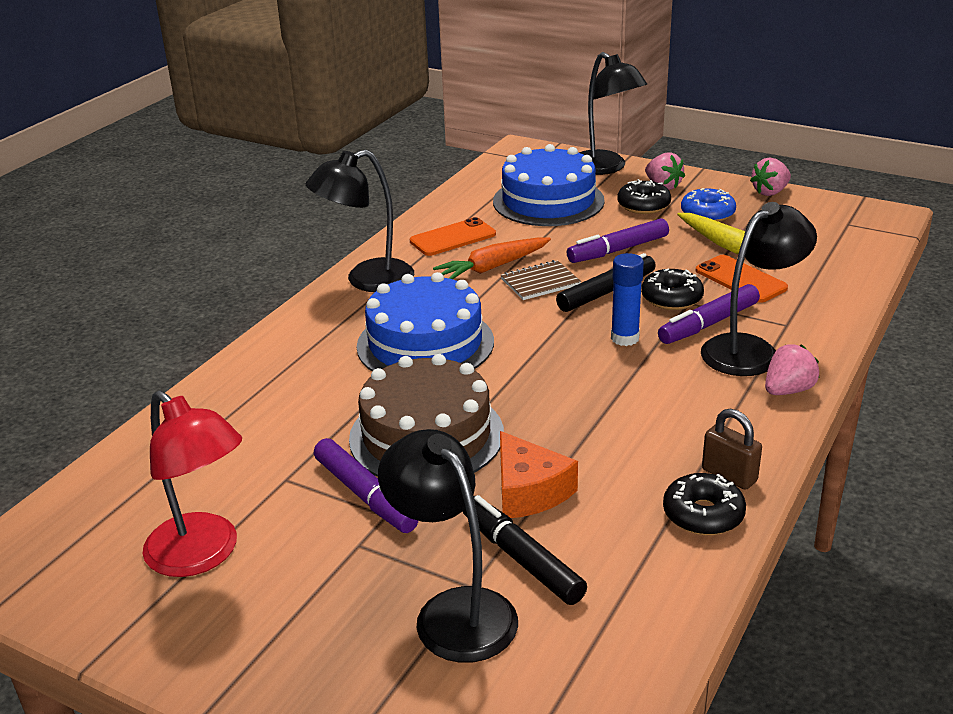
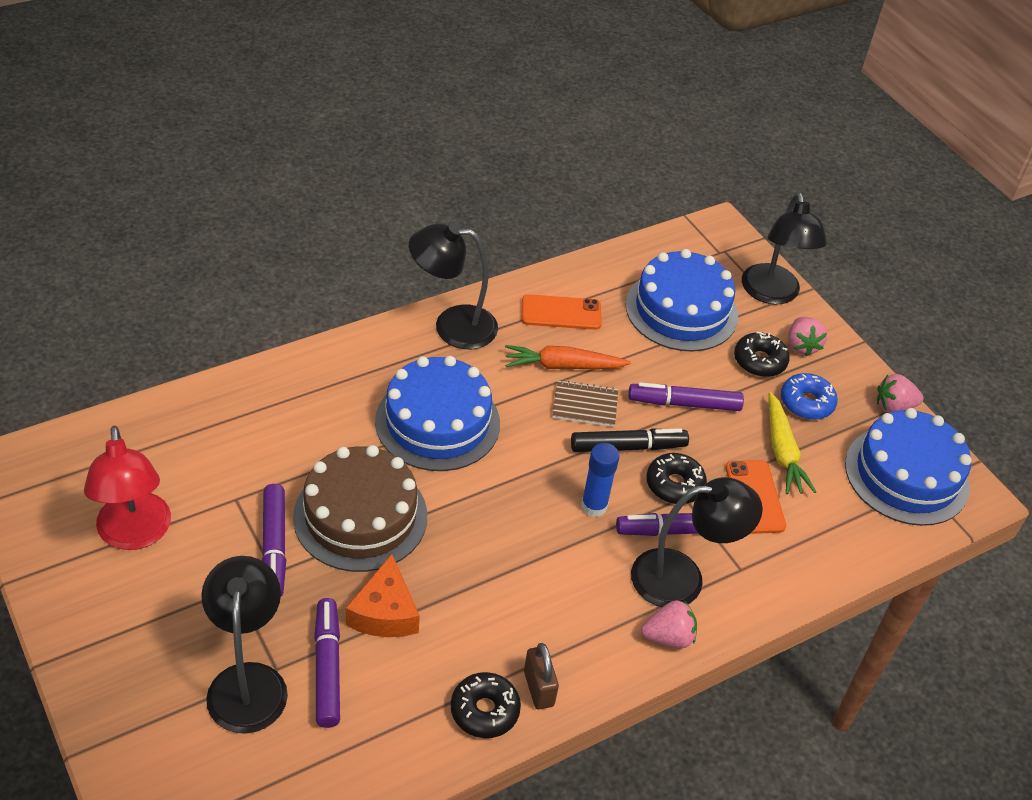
camera: 25 degrees right, 15 degrees up
black marker [463,495,587,605] -> purple marker [314,598,340,728]
none -> blue cake [845,408,972,526]

